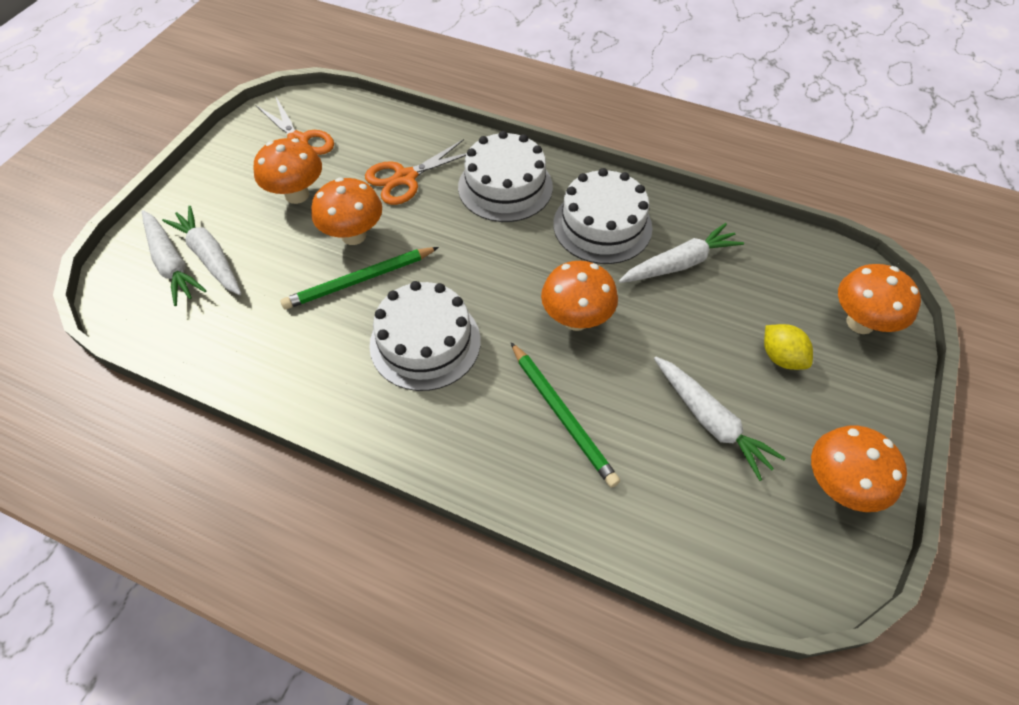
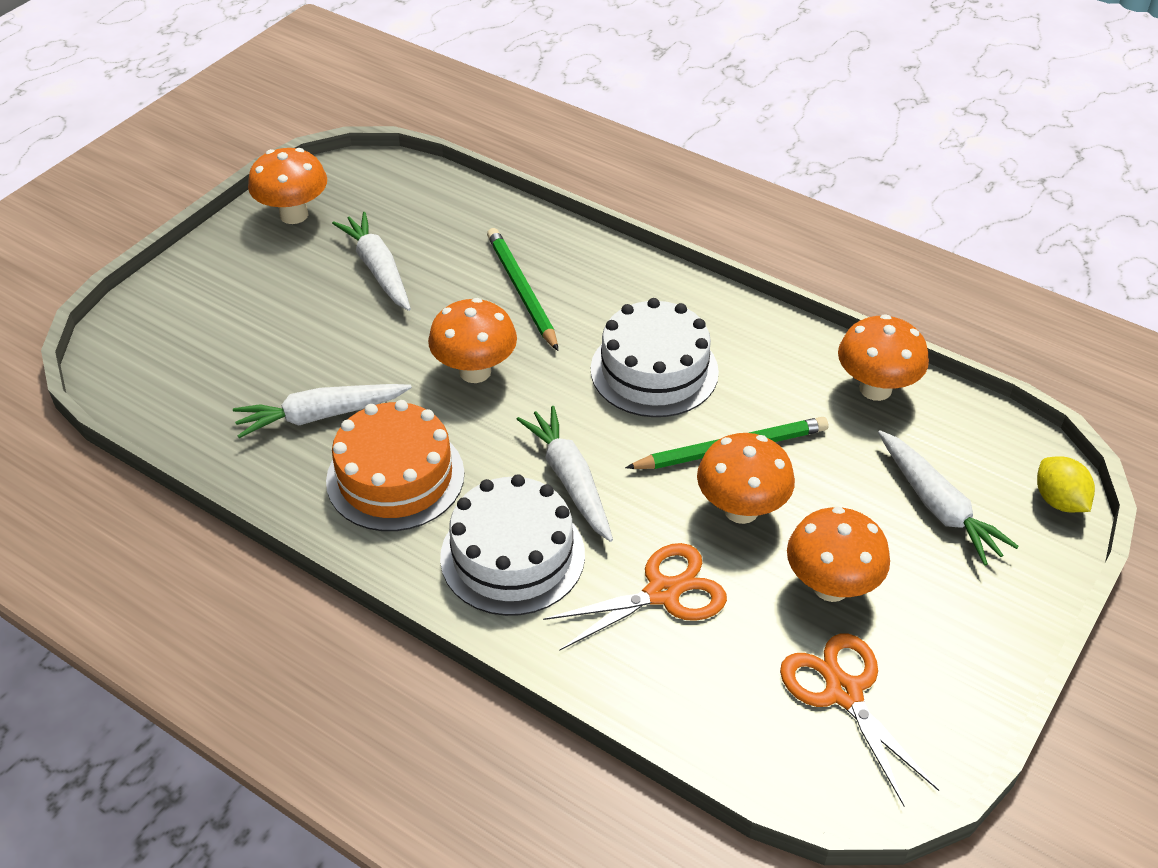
camera: 170 degrees left, 10 degrees down
white carrot [142,210,207,306] -> white carrot moved to [517,406,613,542]
white cake [553,168,652,264] -> orange cake [326,400,464,531]
yellow lemon [764,324,813,370] -> yellow lemon moved to [1037,457,1095,512]
orange mushroom [838,264,921,334] -> orange mushroom moved to [838,314,929,401]

